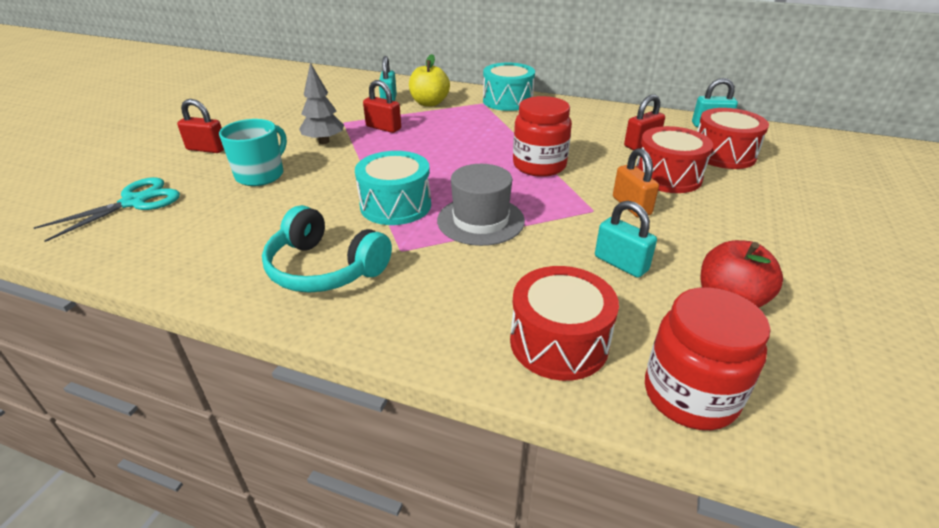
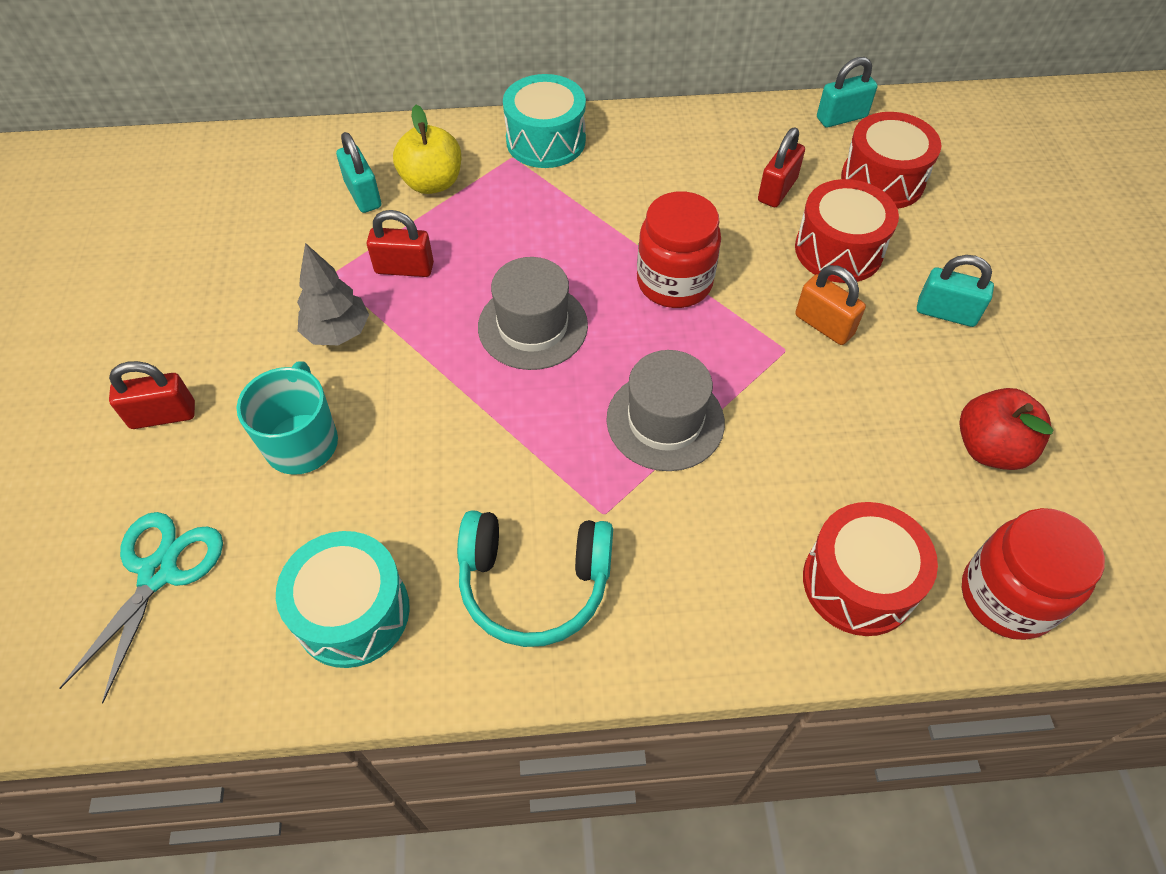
camera: 25 degrees left, 20 degrees up
turquoise drum [355,151,431,225] -> turquoise drum moved to [276,531,410,668]
turquoise padlock [595,201,657,278] -> turquoise padlock moved to [917,255,994,327]
none -> grey hat [478,257,588,370]

